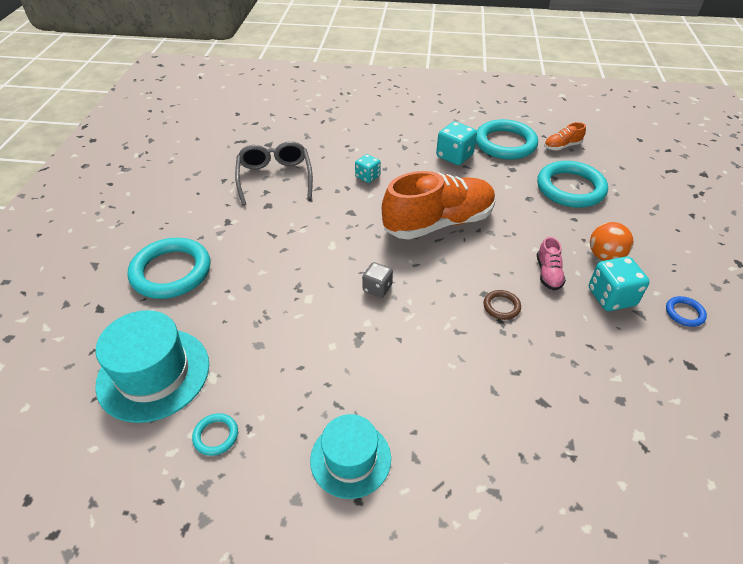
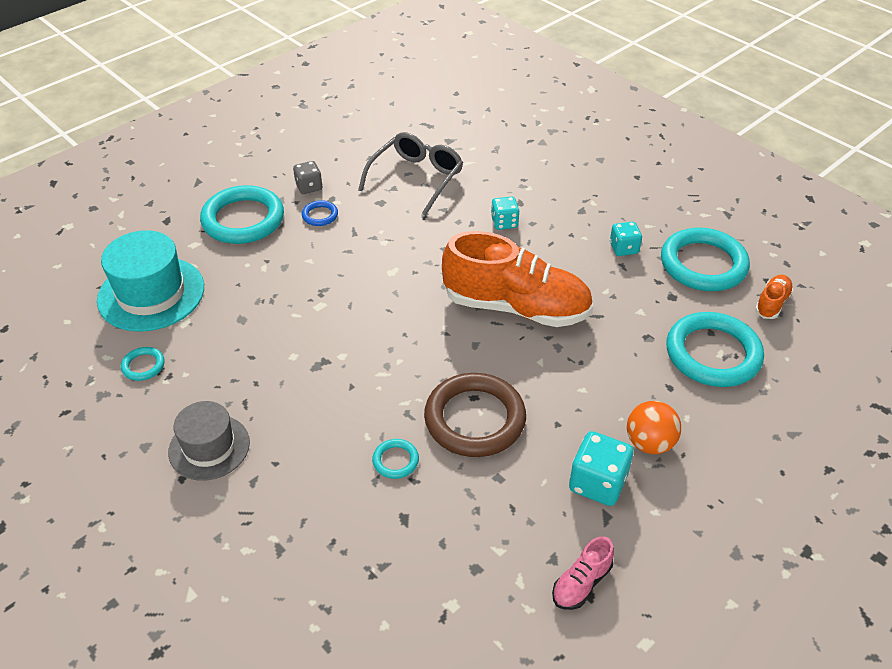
camera: 40 degrees right, 0 degrees up
turquoise hat [310,414,391,499] -> grey hat [168,401,250,481]
grey dice [362,262,393,298] -> grey dice moved to [293,161,322,194]
turquoise dice [436,121,477,165] -> turquoise dice [610,222,642,256], size x0.64
brown ring [483,290,521,320] -> brown ring [424,373,526,457], size x2.26
pink shoe [537,237,566,290] -> pink shoe moved to [552,536,614,610]
orange shoe [544,122,586,151] -> orange shoe turned 105 degrees clockwise [755,275,794,319]
blue ring [666,296,707,327] -> blue ring moved to [302,200,338,226]
none -> turquoise ring [372,439,419,479]

